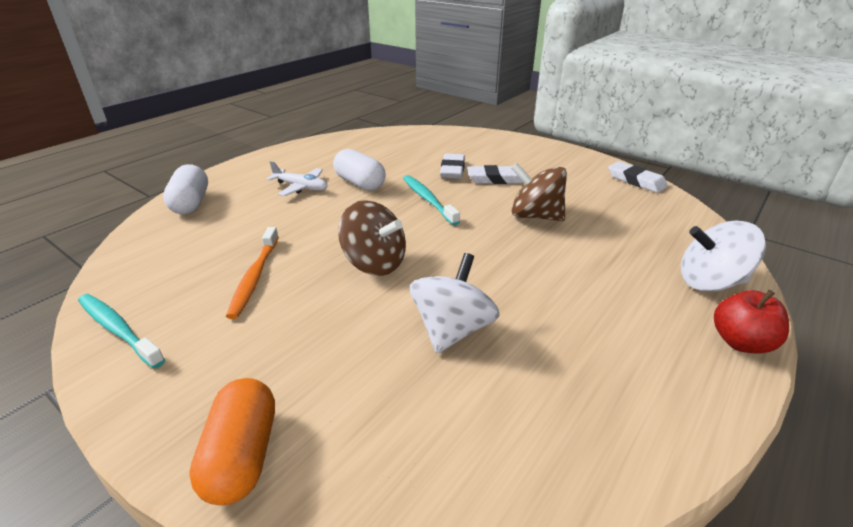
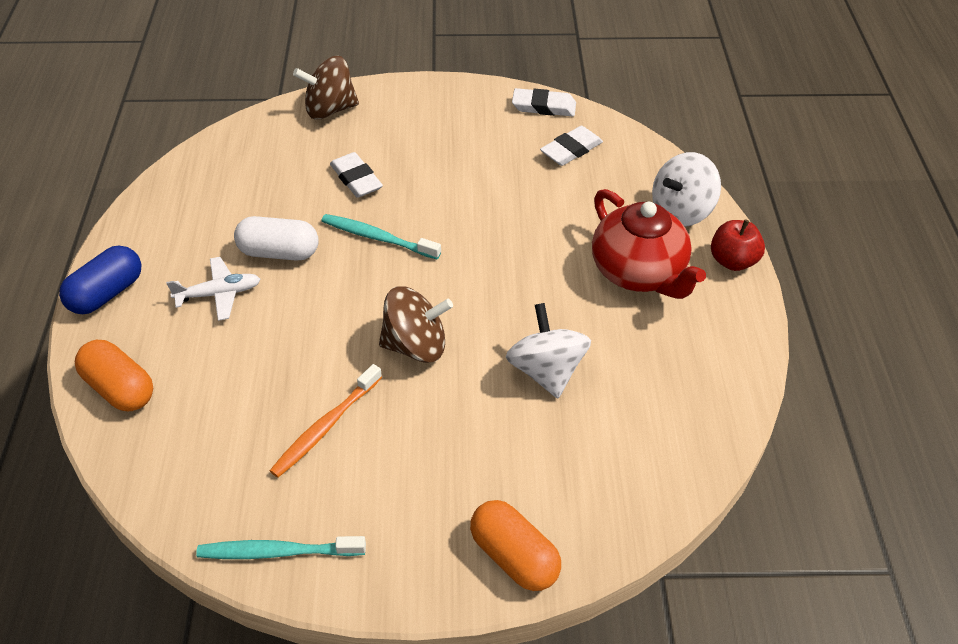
camera: 40 degrees left, 15 degrees up
white capsule [163,164,208,214] -> orange capsule [75,340,153,411]
orange toothbrush [226,227,279,319] -> orange toothbrush turned 75 degrees clockwise [270,364,382,478]
white eraser [467,165,524,184] -> white eraser moved to [540,126,603,166]
brown spinning top [511,163,567,221] -> brown spinning top moved to [293,56,359,120]
none -> blue capsule [59,246,142,314]
none -> red teapot [592,189,706,299]

